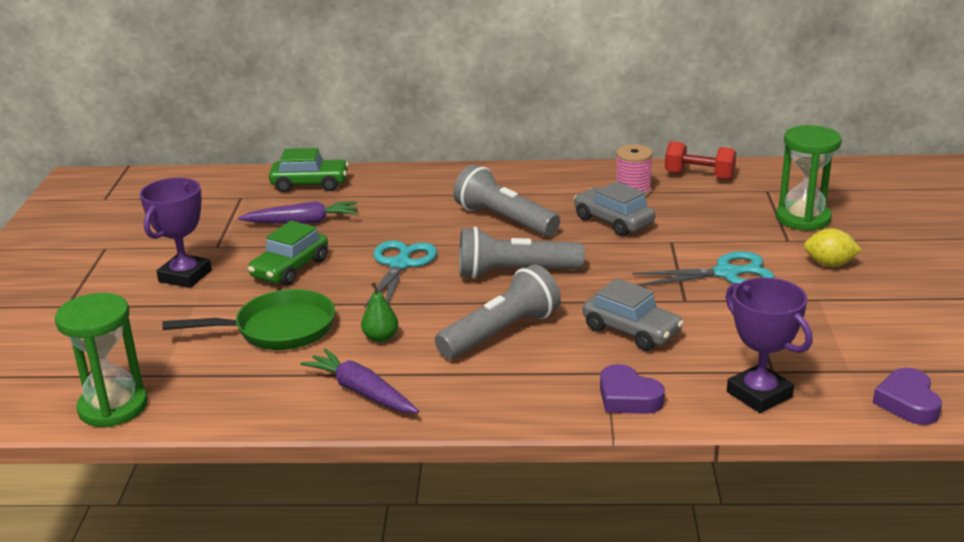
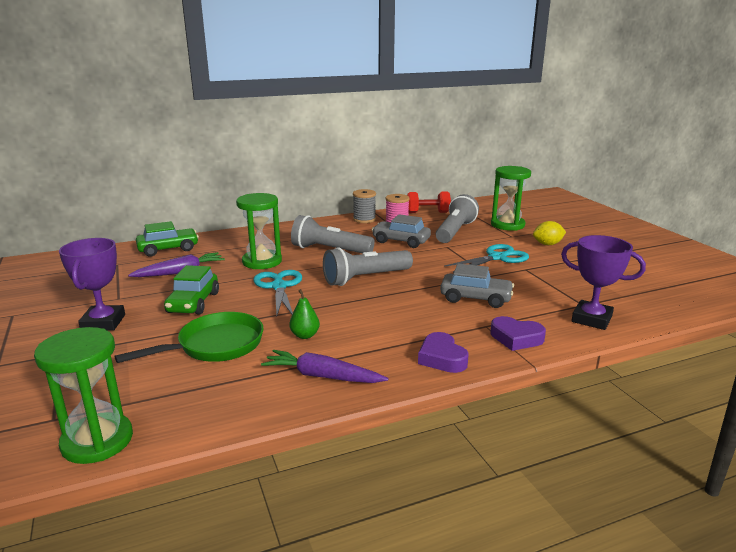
camera: 25 degrees left, 5 degrees down
grey flashlight [435,264,561,359] -> grey flashlight moved to [436,194,479,243]
purple heart [873,368,942,425] -> purple heart moved to [418,332,469,373]
none -> green hourglass [236,193,282,269]
none -> grey spool [353,189,376,223]

